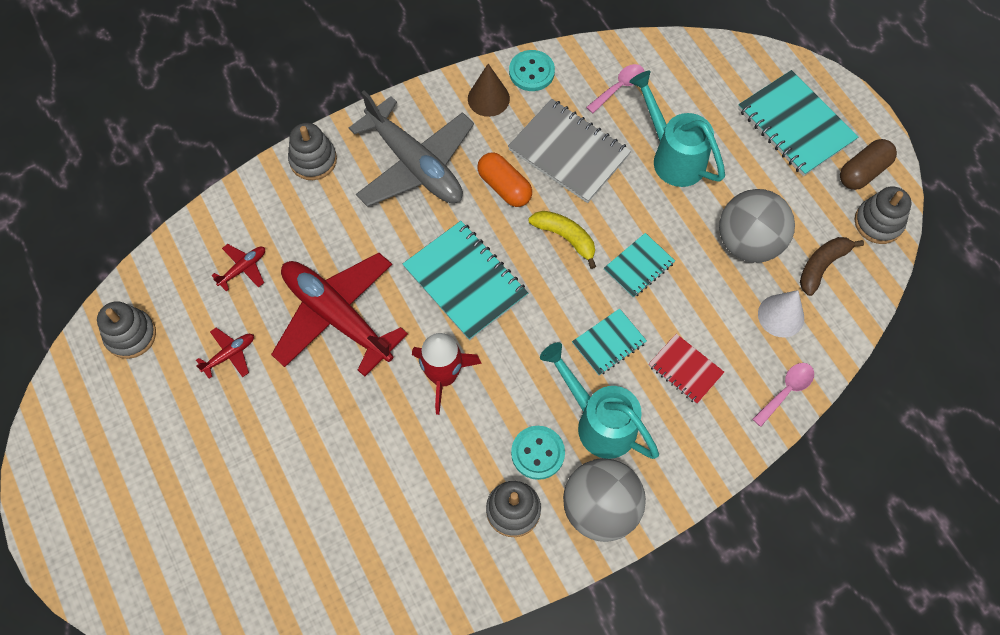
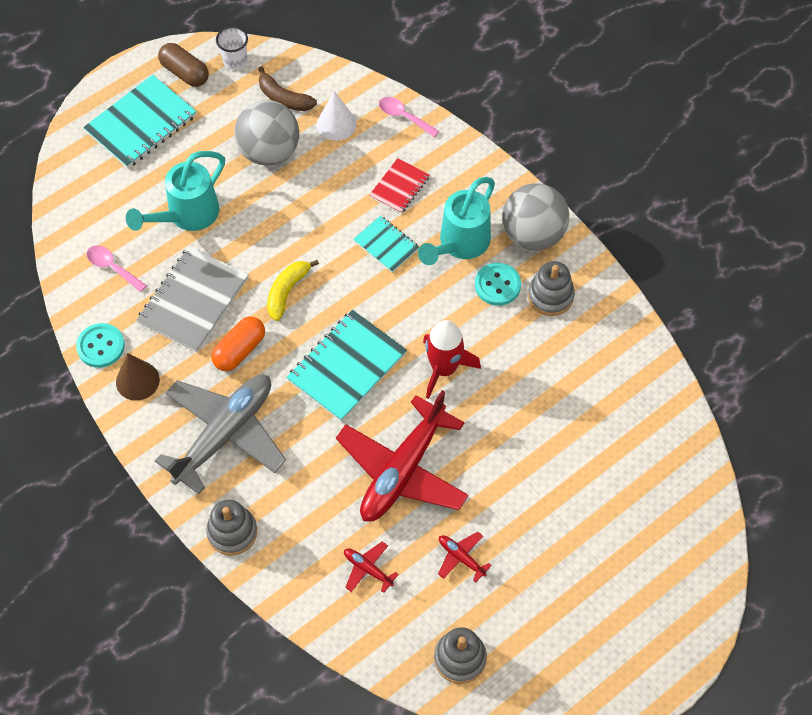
camera: 100 degrees left, 5 degrees down
turquoise notebook [604,233,675,298] -> none
grey stacking toy [855,186,911,244] -> white cup [216,26,248,70]

